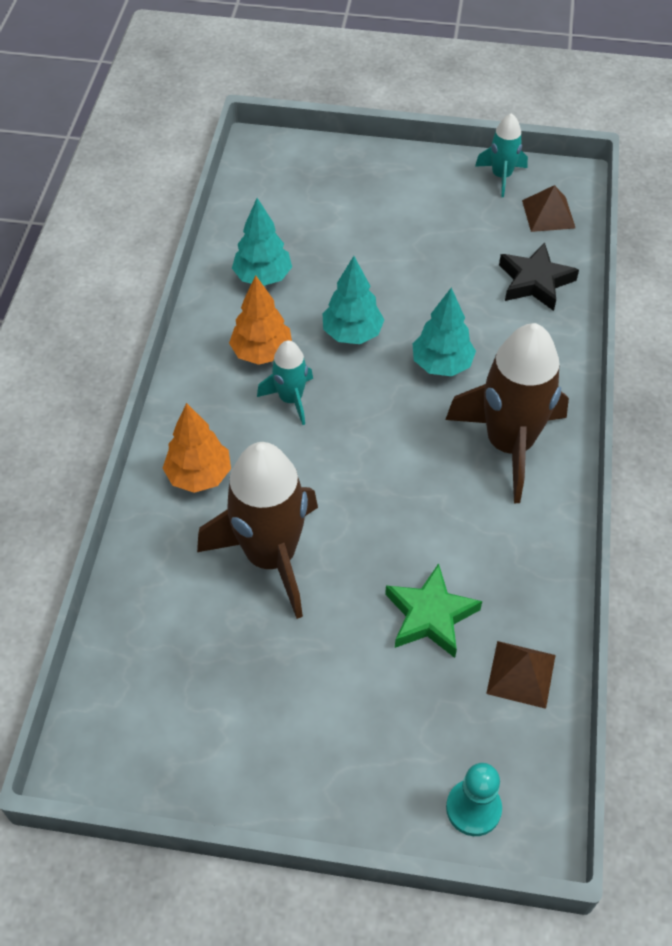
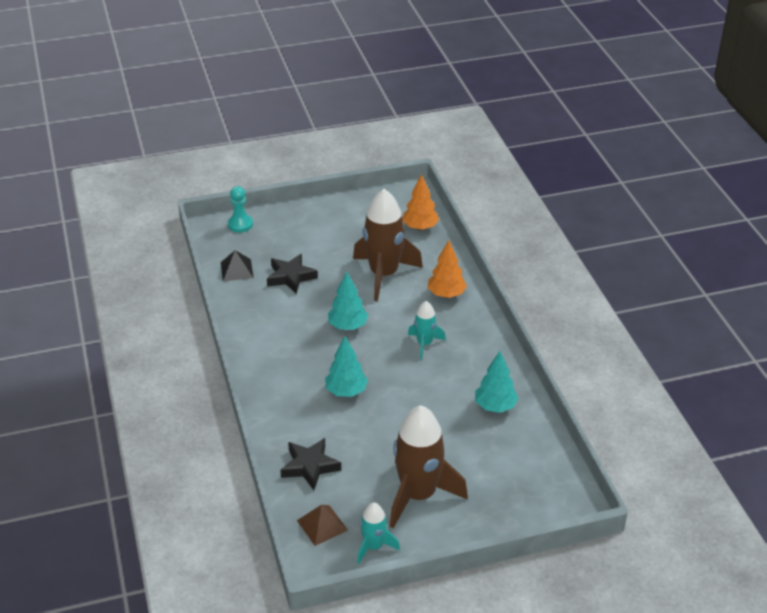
camera: 155 degrees right, 15 degrees down
orange tree [229,275,292,365] -> orange tree moved to [402,174,439,230]
turquoise tree [323,256,385,344] -> turquoise tree moved to [328,271,368,330]
green star [385,563,482,658] -> black star [267,254,318,294]
brown rocket [445,323,569,503] -> brown rocket moved to [390,405,468,528]
brown pyramid [486,641,556,709] -> black pyramid [221,250,254,281]

